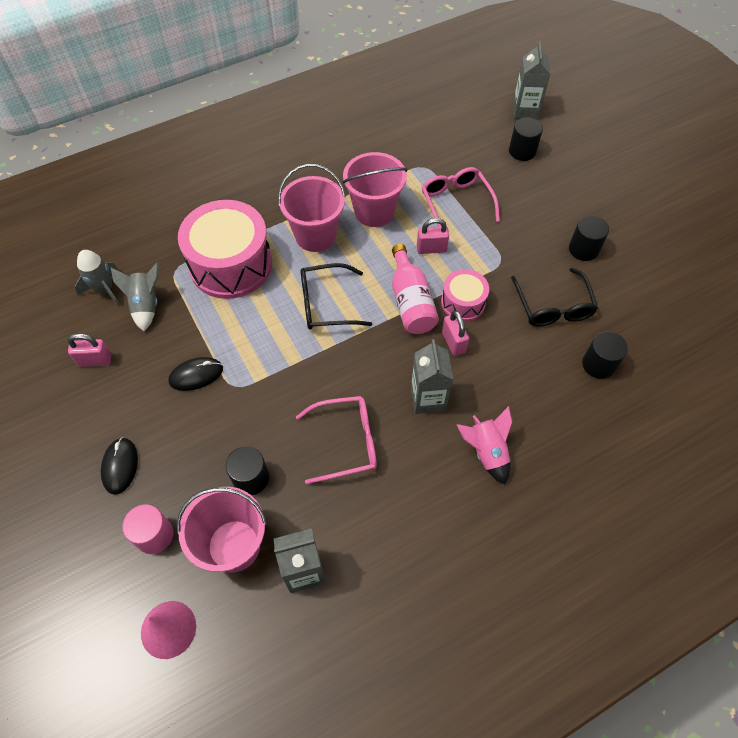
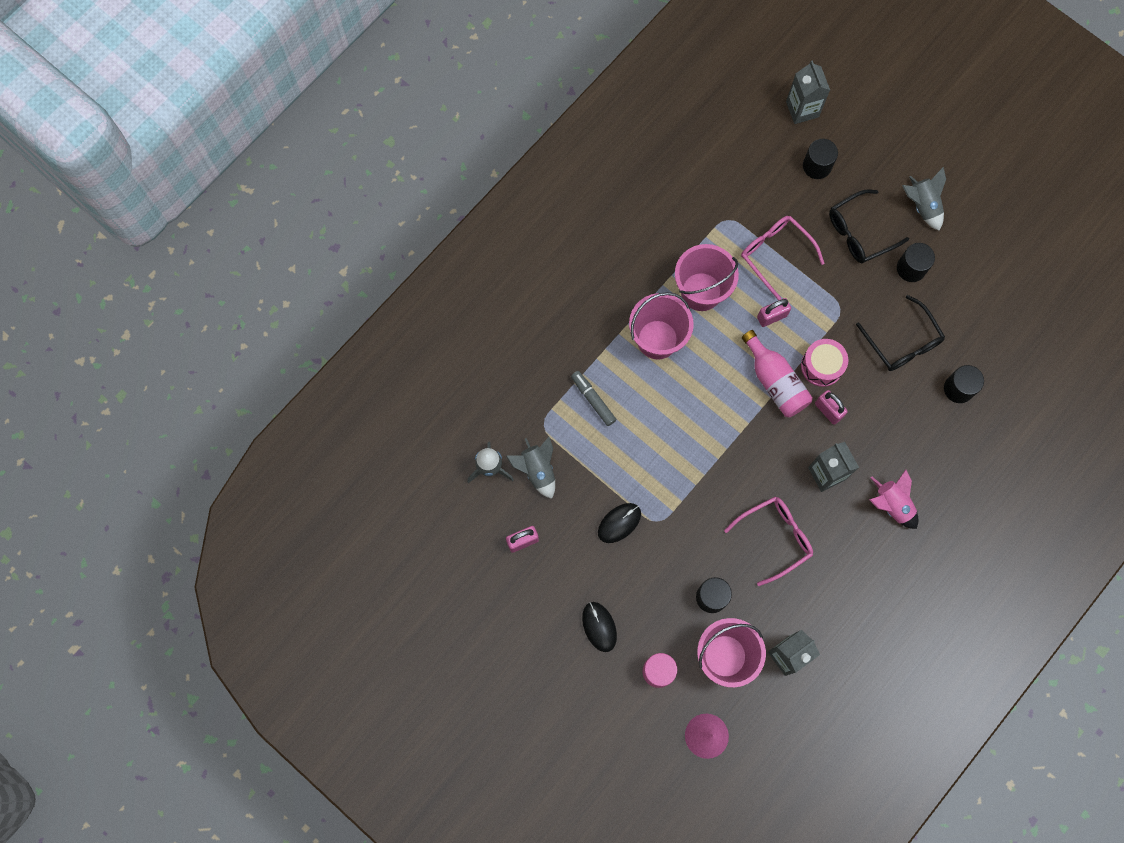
camera: 20 degrees left, 15 degrees up
pink drum [178,200,272,299] -> grey marker [571,371,617,426]
black glasses [300,263,372,330] -> black glasses moved to [829,190,909,263]
none -> grey rocket [902,167,946,231]

